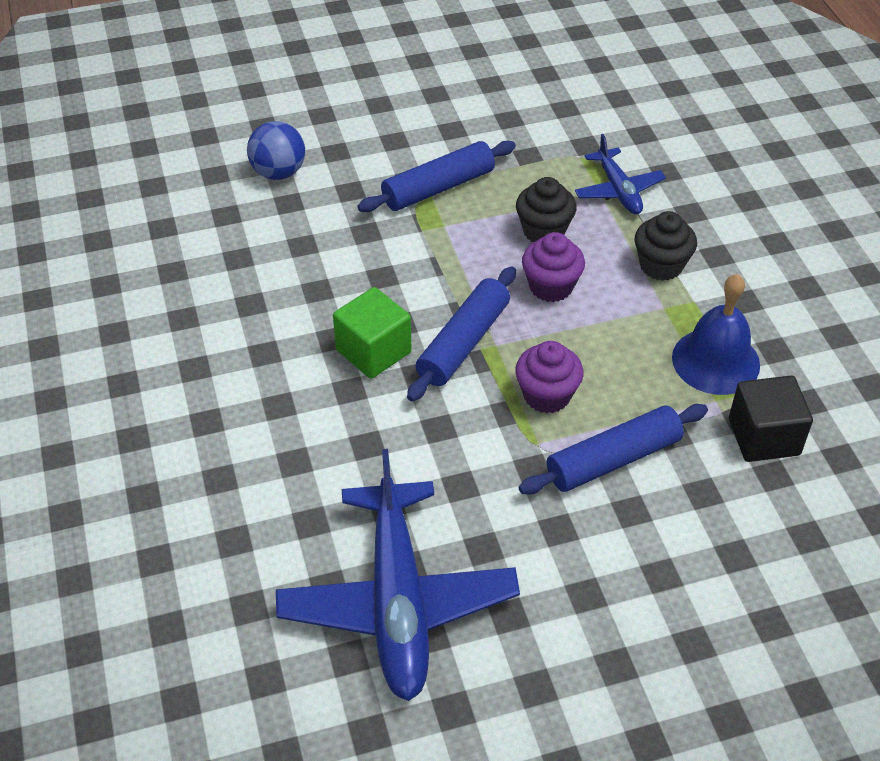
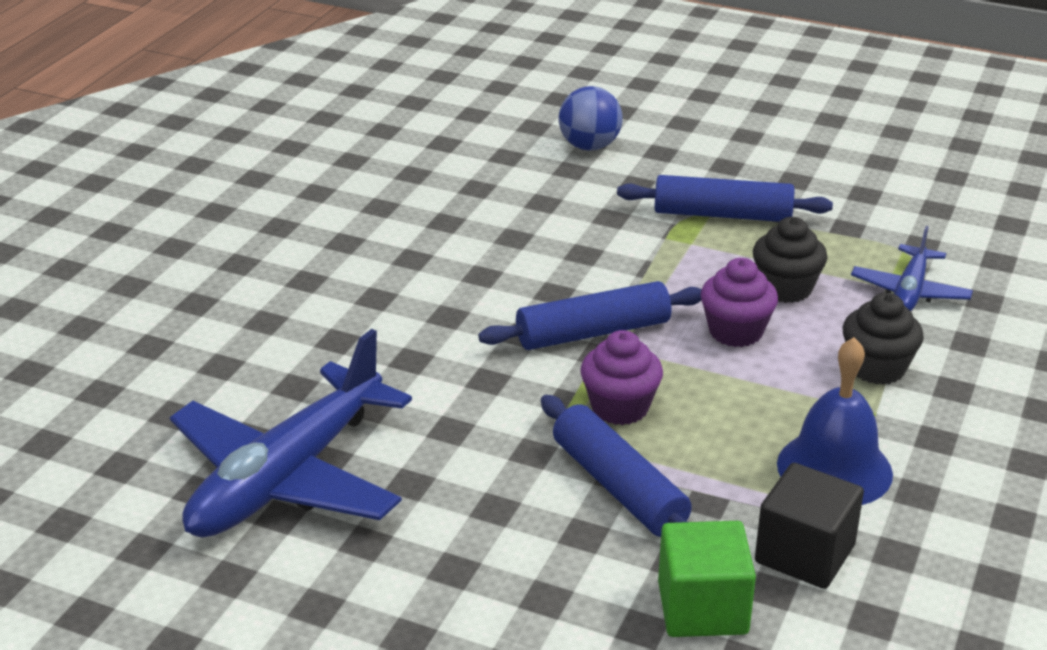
camera: 40 degrees right, 15 degrees down
green cube [333,287,412,379] -> green cube moved to [658,521,756,637]
blue rolling pin [519,404,708,494] -> blue rolling pin turned 45 degrees clockwise [541,395,692,537]

